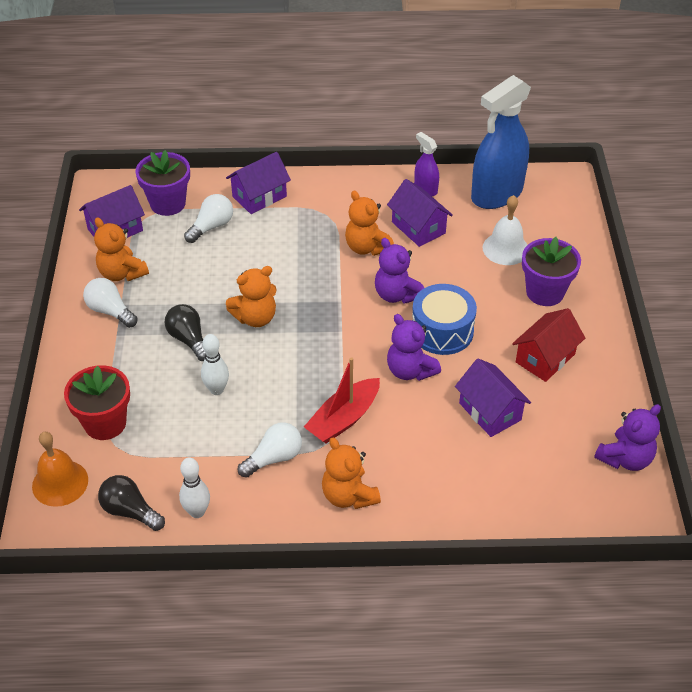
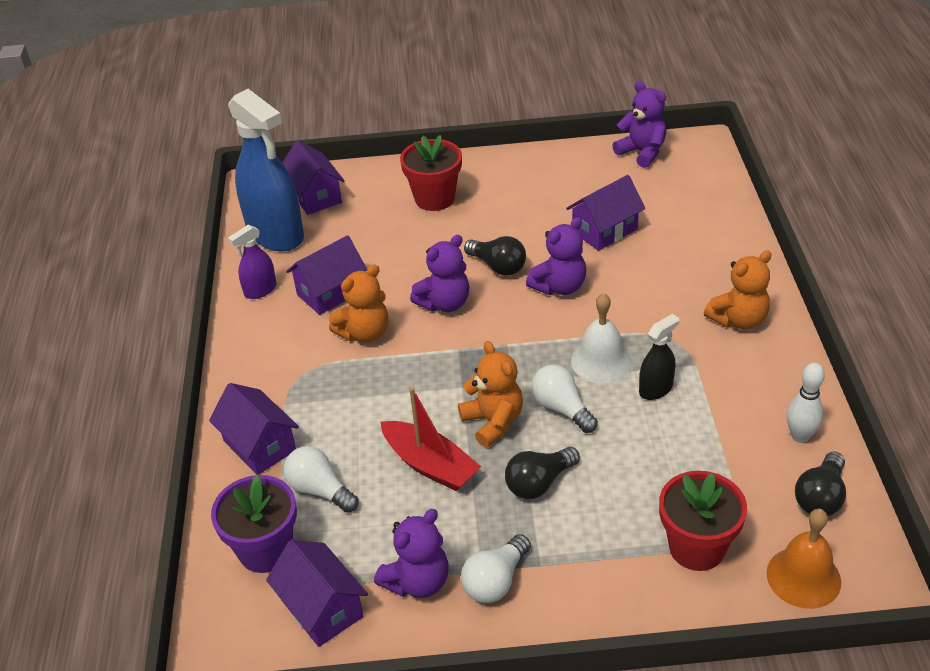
camera: 90 degrees left, 5 degrees down
orange teddy bear [94,218,149,281] -> purple teddy bear [374,509,449,598]
white bowling pin [201,334,229,395] -> none
white light bulb [238,422,302,478] -> white light bulb moved to [531,365,598,433]
red boat [304,357,380,443] -> red boat moved to [381,387,481,491]
blue drum [412,284,477,355] -> black light bulb [464,236,526,276]
white bell [483,195,527,265] -> white bell moved to [571,293,632,383]
red house [512,308,585,382] -> none
purple flower pot [522,237,581,306] -> red flower pot [400,135,462,211]
none -> purple house [282,140,345,215]
none -> black spray bottle [639,314,679,400]

